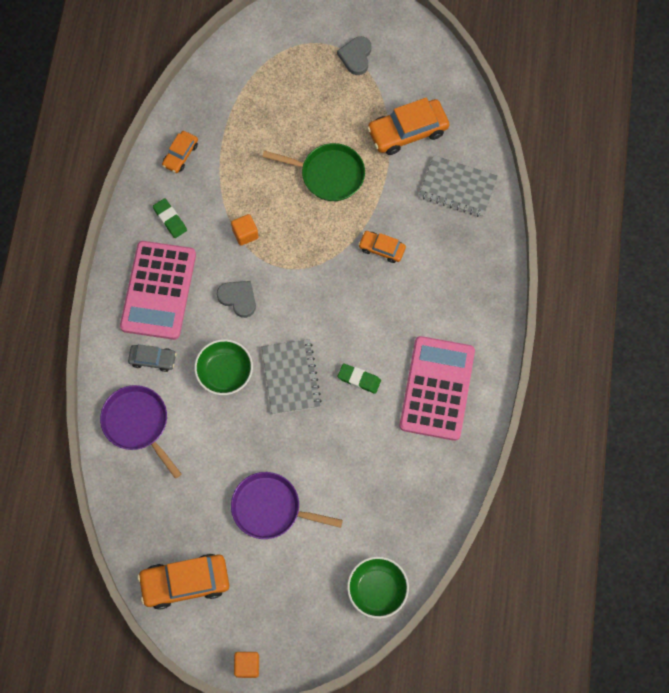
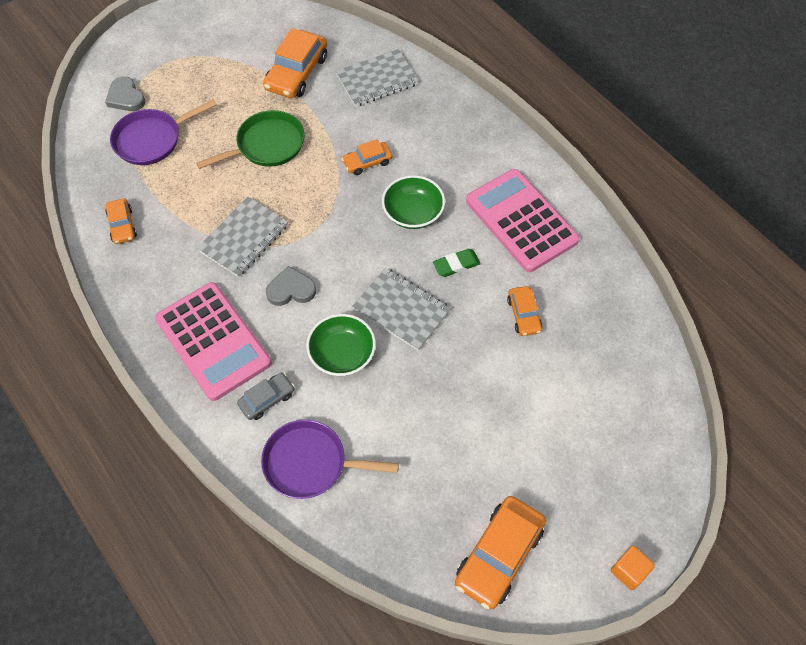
camera: 45 degrees left, 10 degrees down
green eraser [153,198,187,238] -> none
orange cube [231,214,258,246] -> grey notebook [197,197,288,277]
purple pan [231,472,343,539] -> purple pan moved to [110,99,217,165]
grey heart [337,36,371,75] -> grey heart moved to [105,76,145,111]
green bowl [347,556,409,619] -> green bowl moved to [382,175,445,229]
none -> orange car [507,286,542,336]

